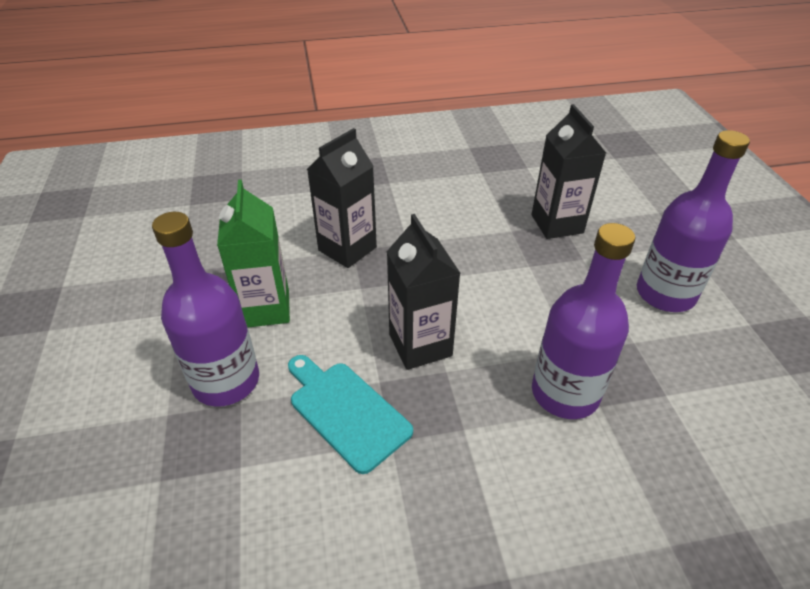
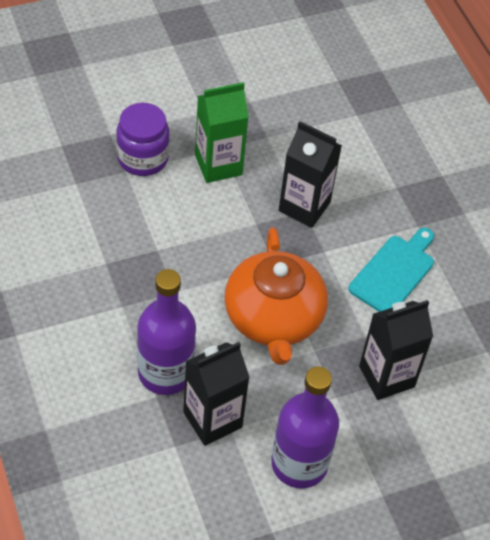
camera: 75 degrees right, 10 degrees up
purple bottle [152,212,259,406] -> purple jar [116,103,170,176]
turquoise cutting board [288,355,413,474] -> turquoise cutting board moved to [349,228,434,312]
black carton [387,214,461,370] -> black carton moved to [183,342,250,446]
none -> orange teapot [224,227,328,365]

